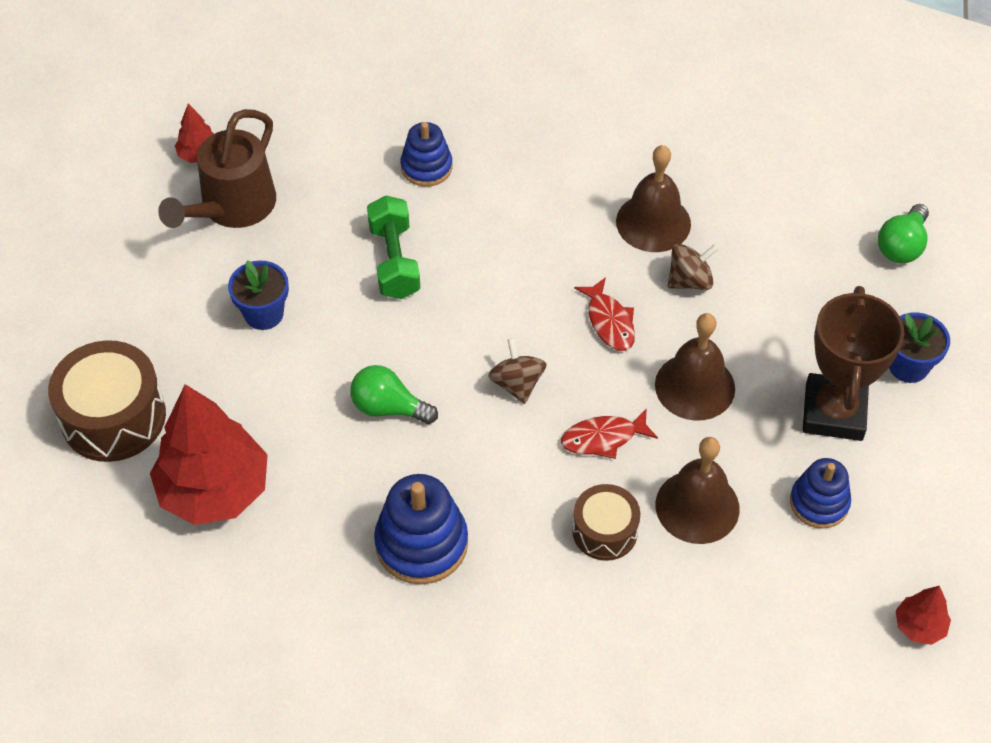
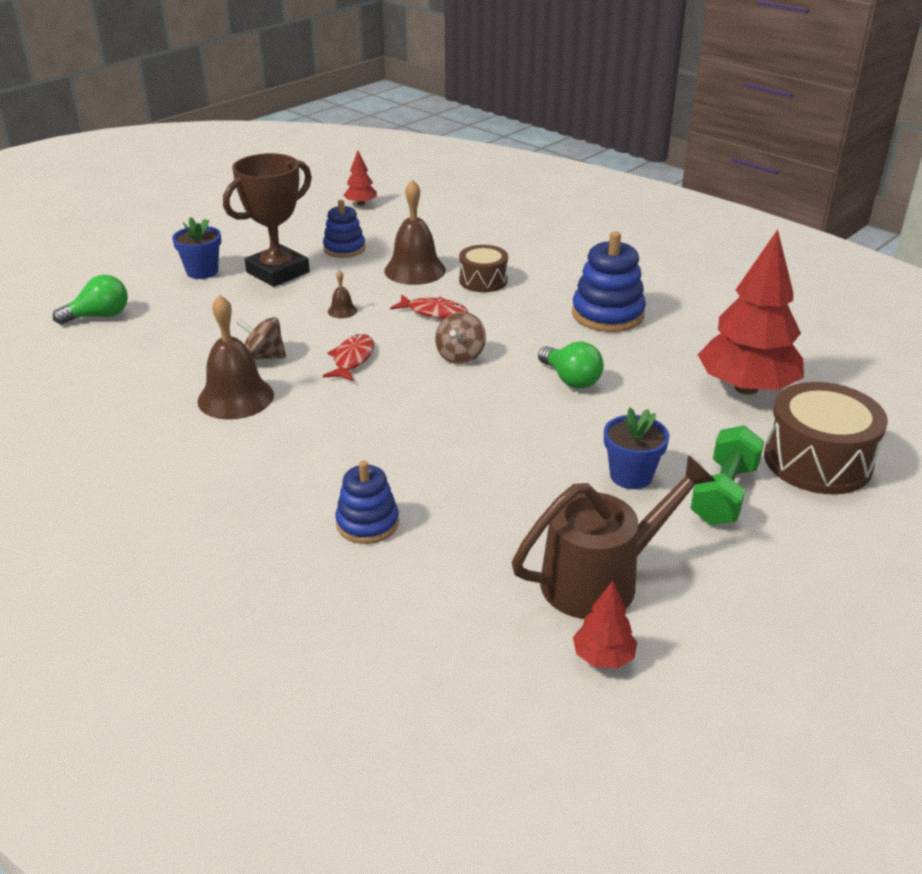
camera: 145 degrees left, 20 degrees down
green dumbbell [367,195,420,299] -> green dumbbell moved to [690,425,764,525]
brown bell [655,313,735,421] -> brown bell [328,270,357,318], size x0.45

